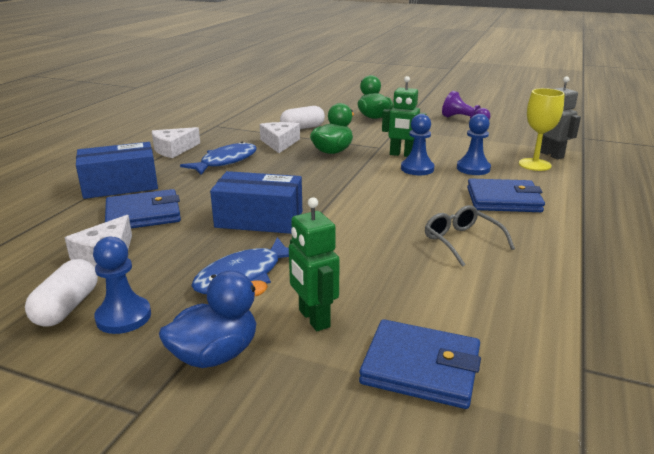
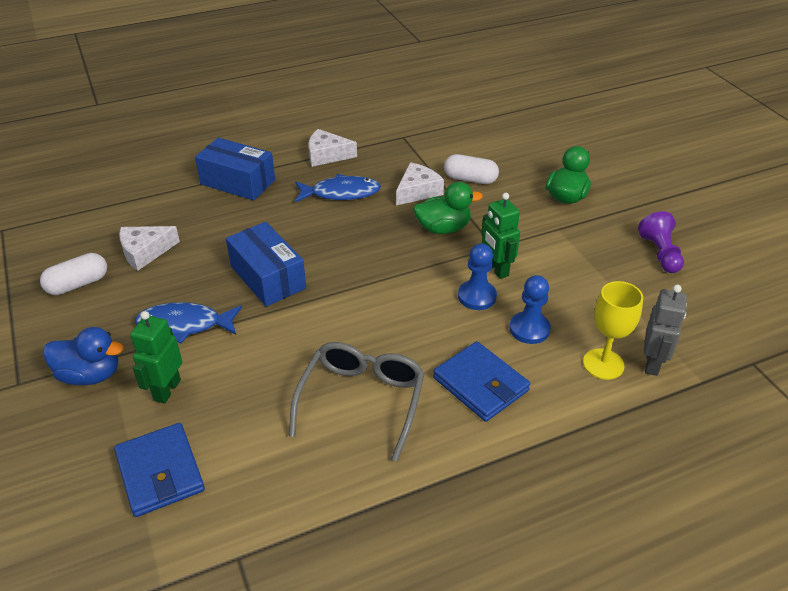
camera: 45 degrees right, 15 degrees up
blue pawn [93,237,151,334] -> none
blue wallet [105,189,181,228] -> none
grey glasses [425,205,515,267] -> grey glasses [289,342,425,461], size x1.58

